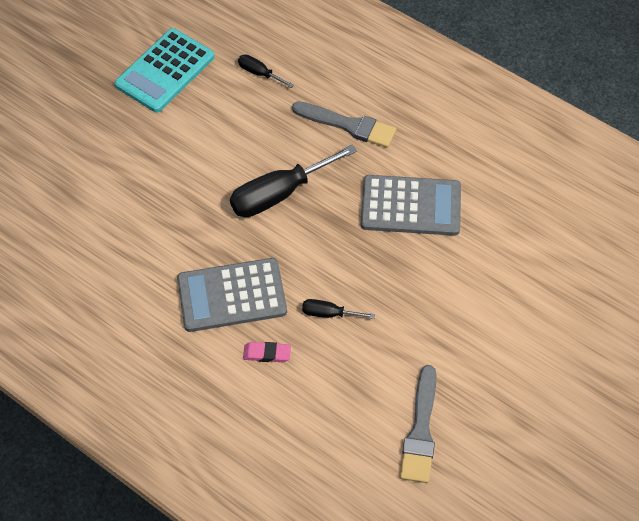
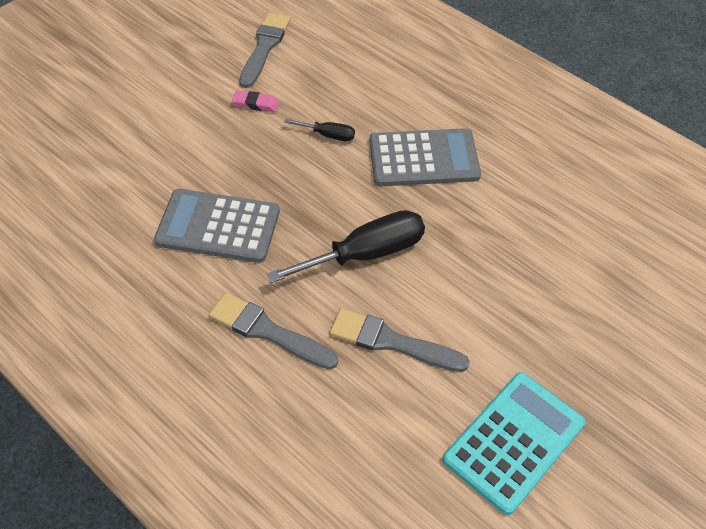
camera: 175 degrees left, 5 degrees down
black screwdriver [238,55,294,88] -> none
pink eraser [243,342,291,362] -> pink eraser moved to [232,90,279,112]
none -> grey brush [330,308,470,372]

